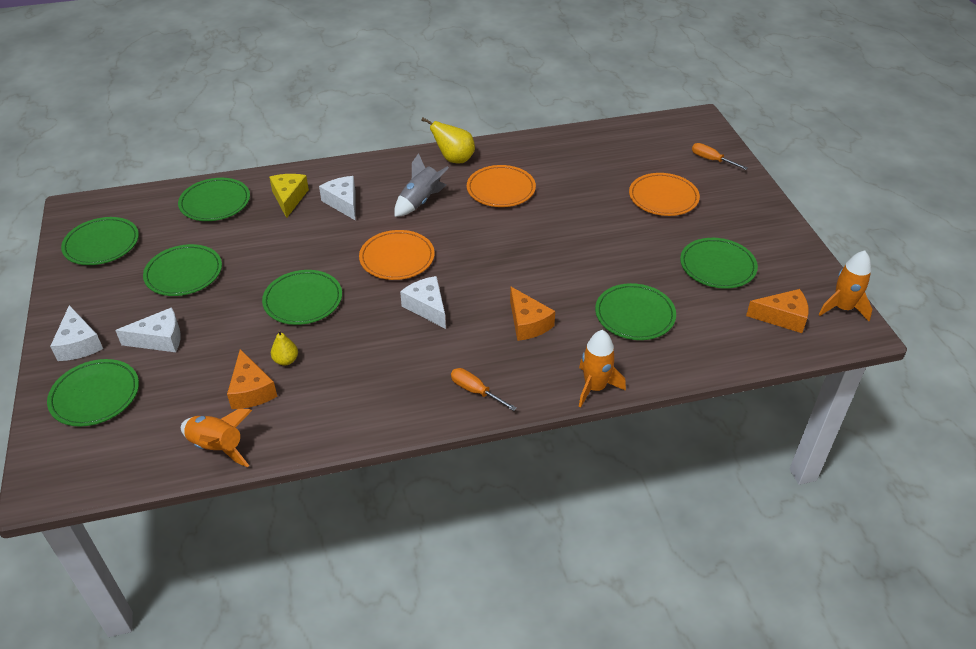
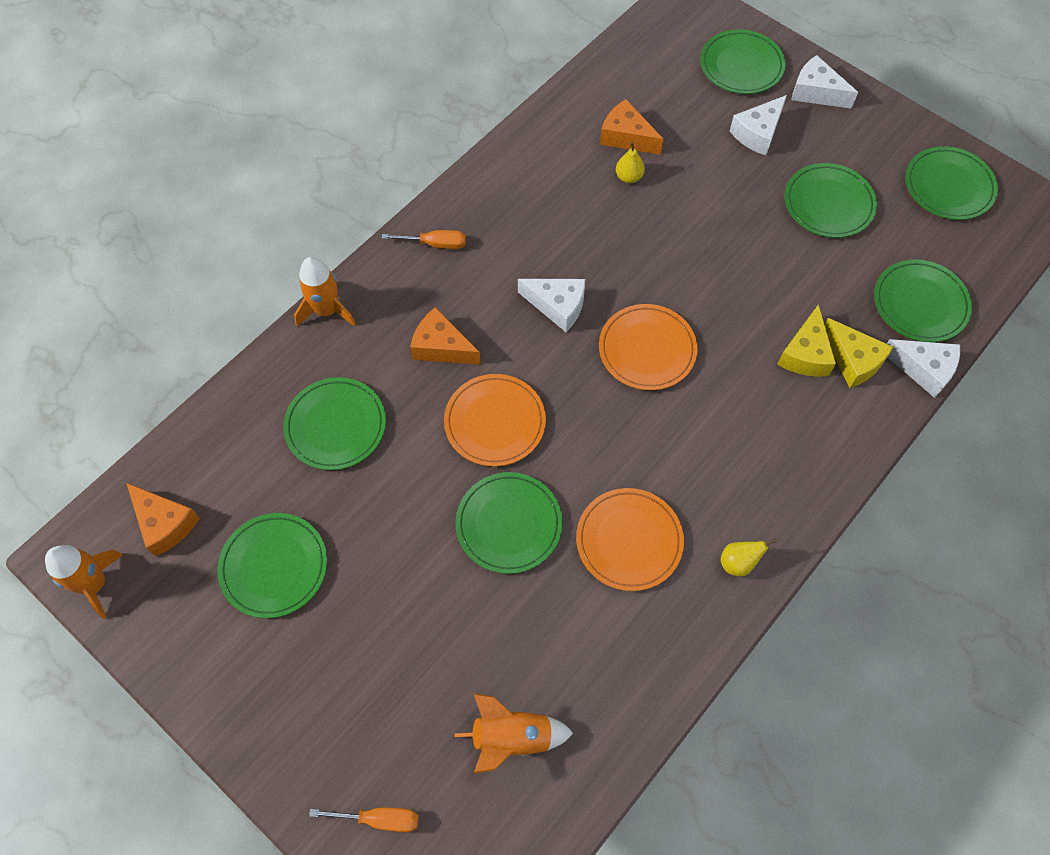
camera: 145 degrees right, 20 degrees up
orange rocket [181,409,252,467] -> orange rocket moved to [455,693,573,773]
green plate [262,270,342,325] -> green plate moved to [456,472,562,574]
white cheese [319,176,356,221] -> white cheese moved to [887,339,960,398]
grey rocket [394,153,449,217] -> none
yellow pear [421,117,475,163] -> yellow pear [721,539,777,576], size x0.60
orange plate [629,173,700,216] -> orange plate moved to [444,374,546,467]
orange cheese [746,289,809,333] -> orange cheese turned 105 degrees counterclockwise [126,483,200,557]
none -> yellow cheese [777,304,836,377]

